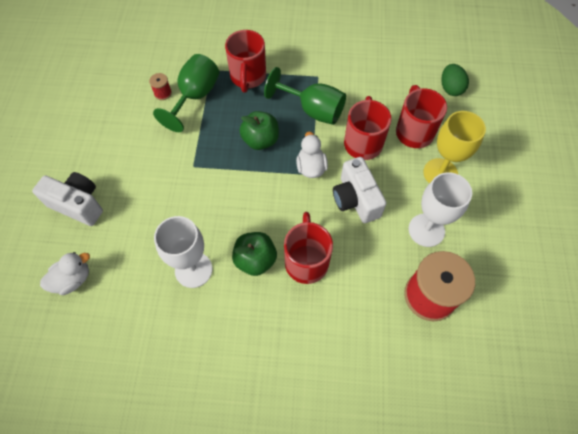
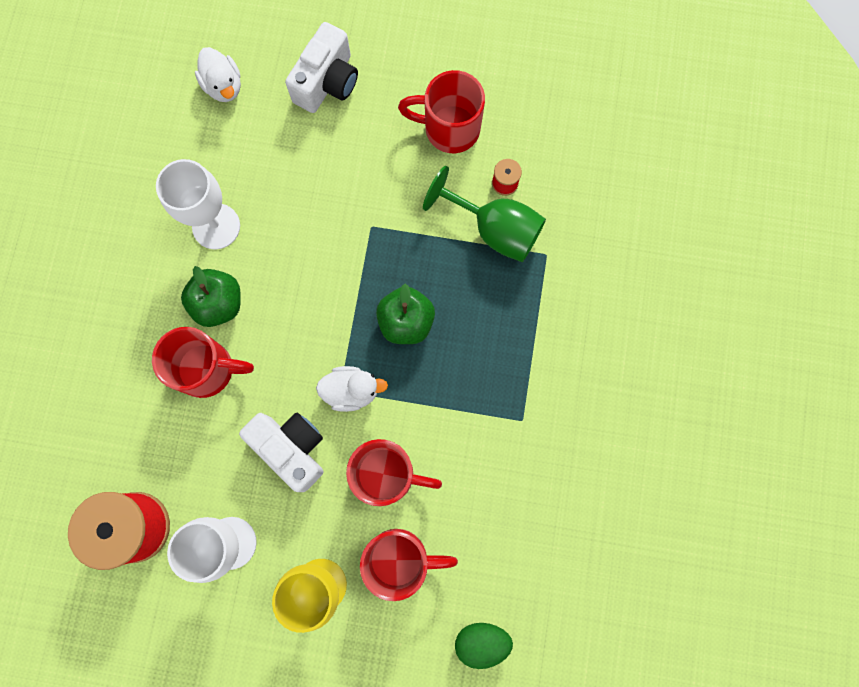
camera: 95 degrees right, 15 degrees up
red mug [225,30,266,93] -> red mug moved to [398,70,485,153]
green goblet [264,67,346,125] -> none
white camera [333,157,387,223] -> white camera turned 60 degrees clockwise [239,413,323,492]

